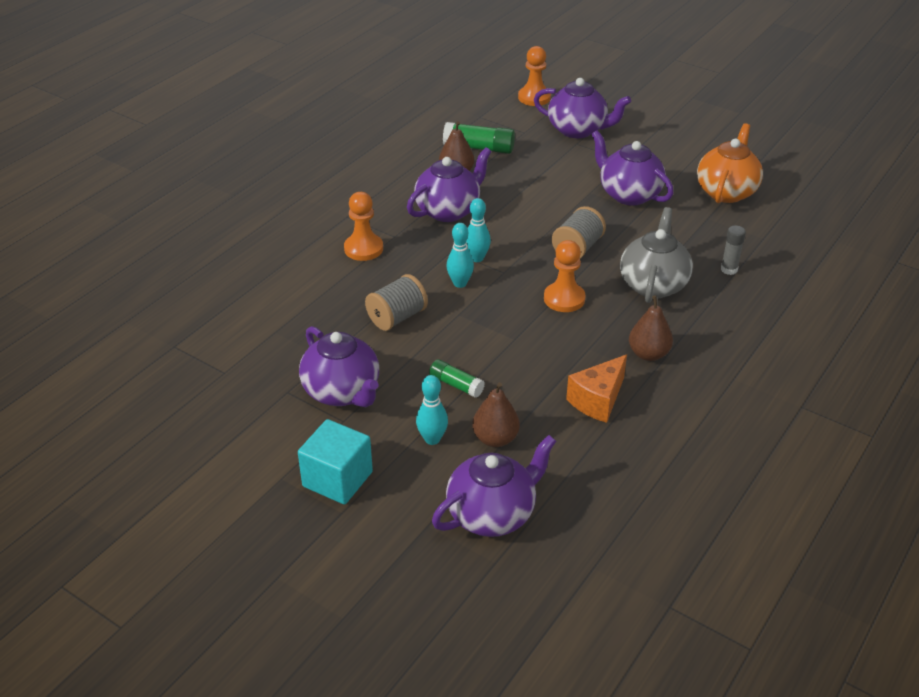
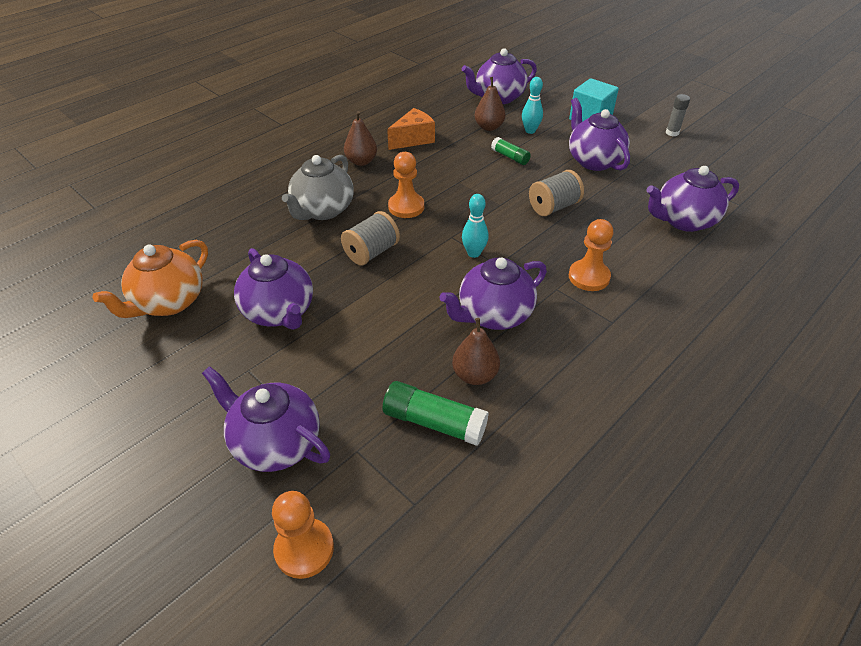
camera: 170 degrees left, 5 degrees up
turquoise bowling pin [447,223,474,288] -> none
grey glue stick [721,225,746,275] -> grey glue stick moved to [666,94,690,136]
none -> purple teapot [647,166,739,232]

